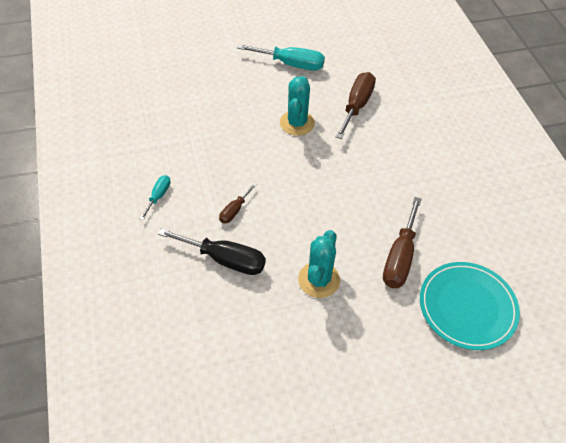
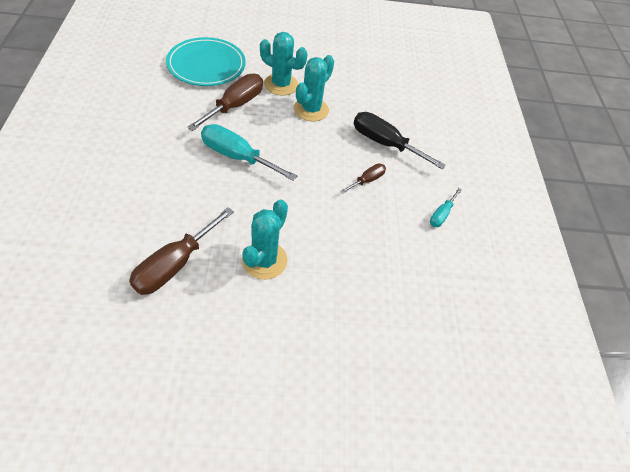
camera: 170 degrees left, 0 degrees up
turquoise screwdriver [237,44,325,71] -> turquoise screwdriver moved to [201,124,297,181]
none -> turquoise cactus [260,32,307,95]

